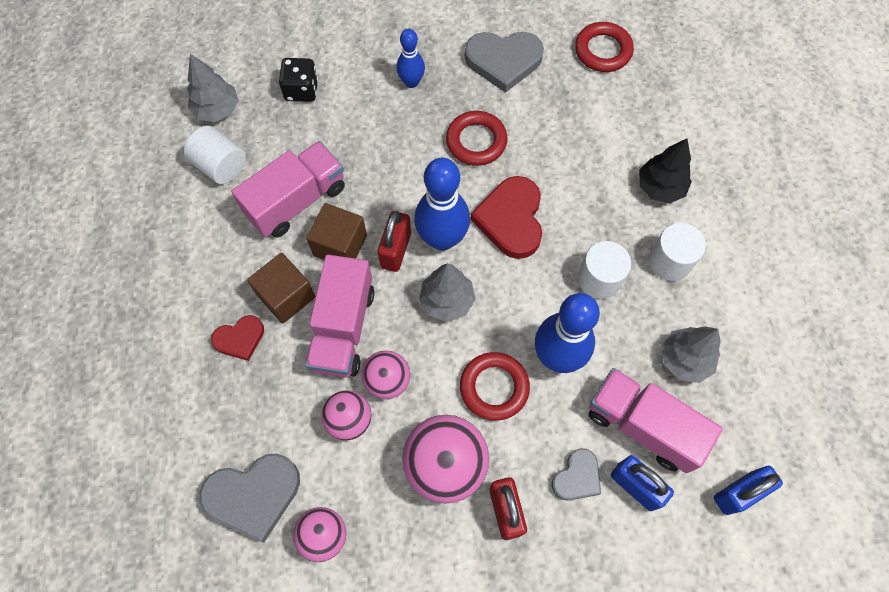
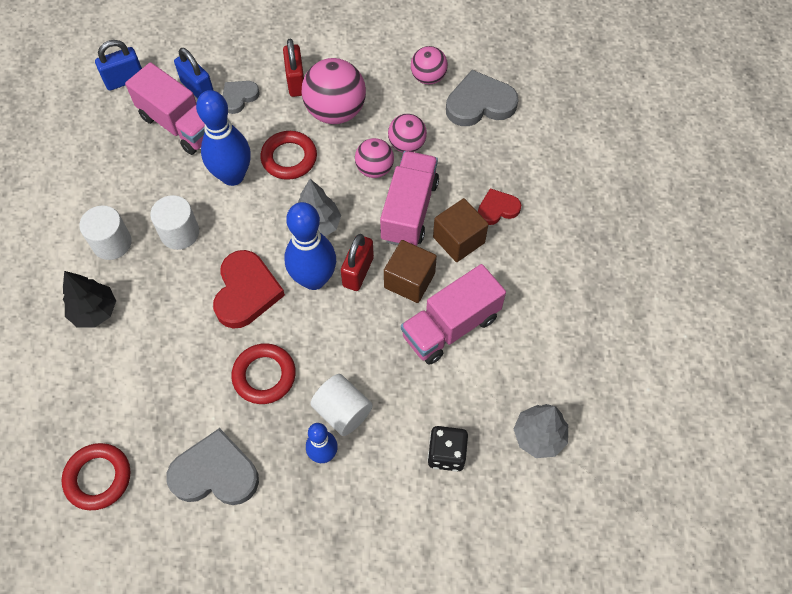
camera: 175 degrees left, 5 degrees down
white cylinder [184,126,246,184] -> white cylinder moved to [311,374,373,436]
grey tree [661,326,721,383] -> none

